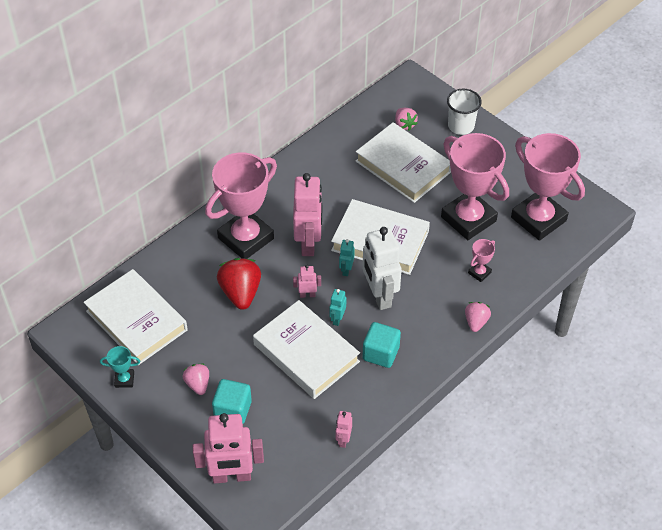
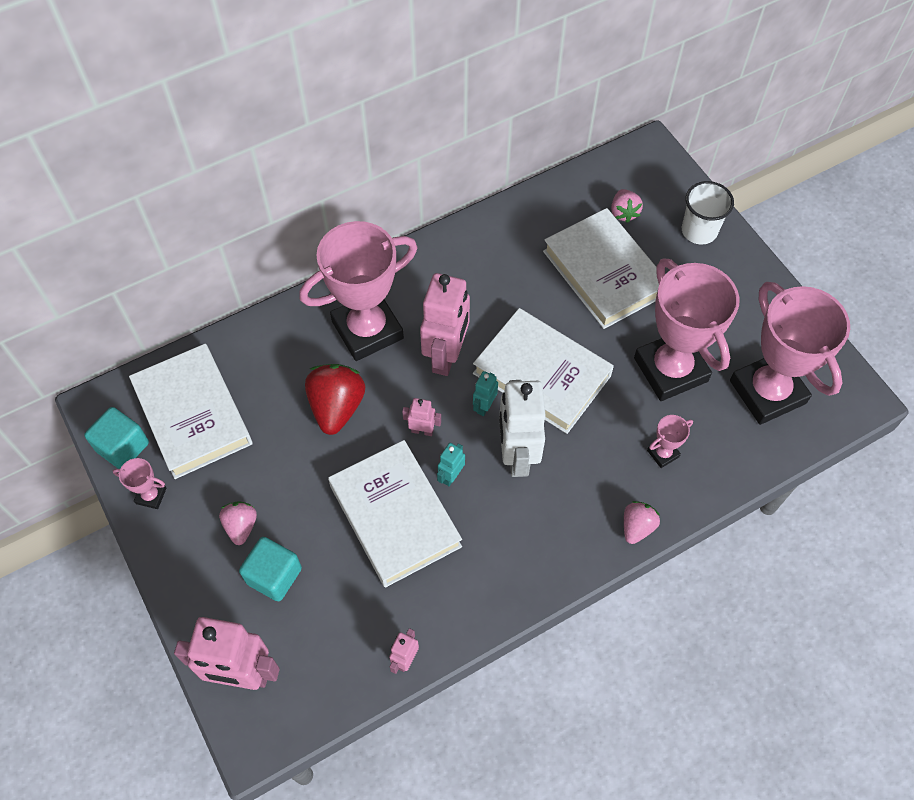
camera: 15 degrees right, 10 degrees up
turquoise trophy [100,346,140,388] -> pink trophy [113,458,167,509]
turquoise cube [362,322,401,368] -> turquoise cube moved to [84,407,149,469]

